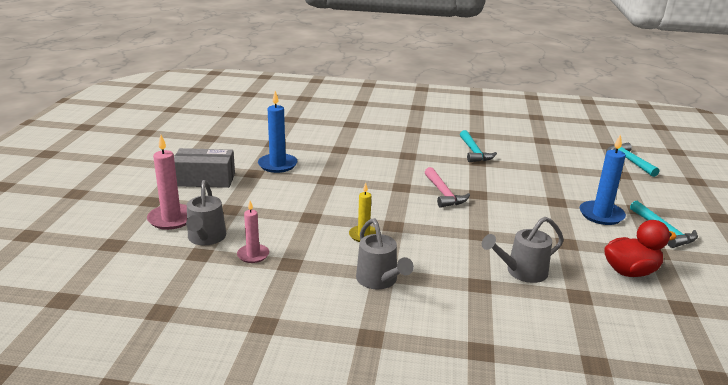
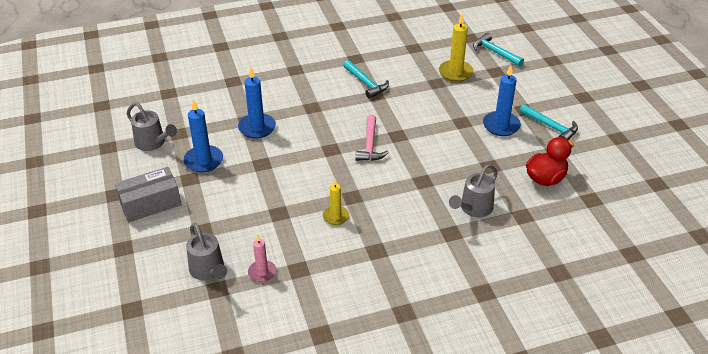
camera: 25 degrees left, 15 degrees up
pink candle [147,135,187,230] -> none
grey watering can [356,218,414,289] -> grey watering can moved to [127,102,177,151]
pink hammer [425,167,470,208] -> pink hammer turned 45 degrees clockwise [355,115,389,161]
none -> blue candle [238,67,276,139]
none -> yellow candle [439,14,474,82]

